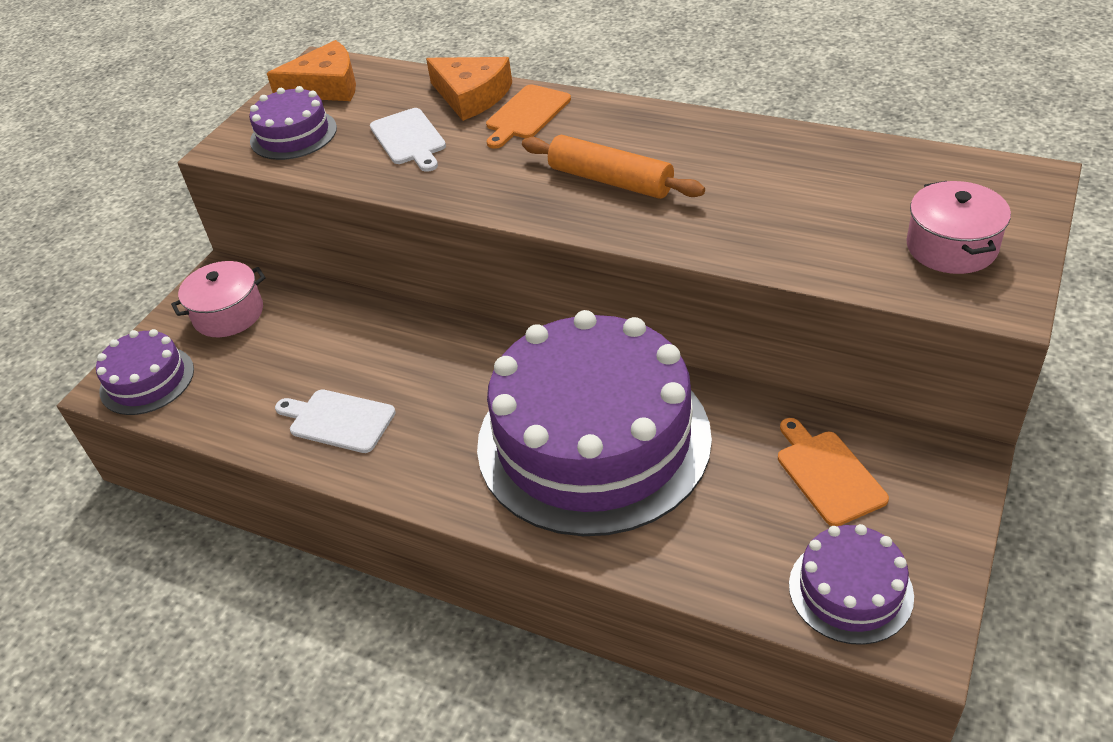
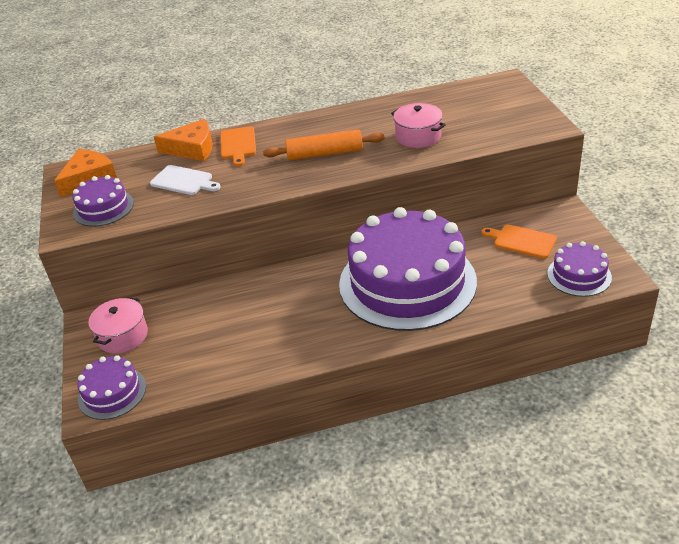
camera: 40 degrees left, 5 degrees down
white cutting board [275,389,396,453] -> none
pink pot [906,181,1011,274] -> pink pot moved to [391,103,446,148]

